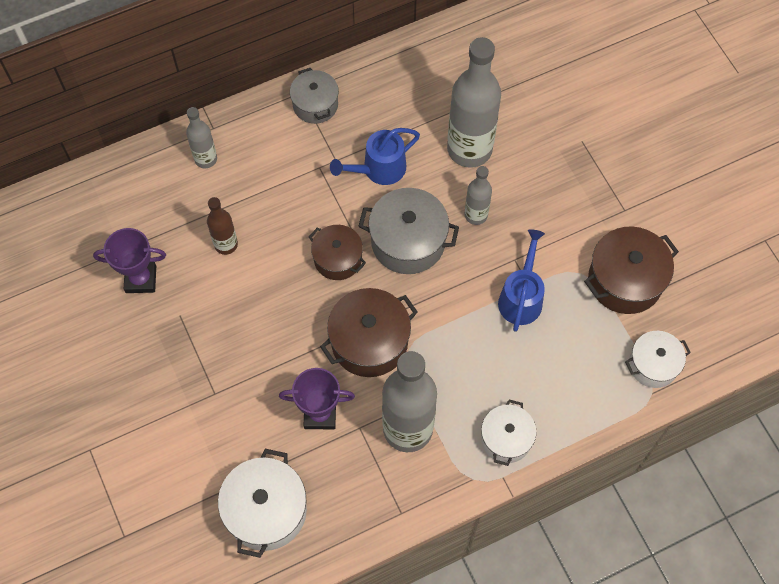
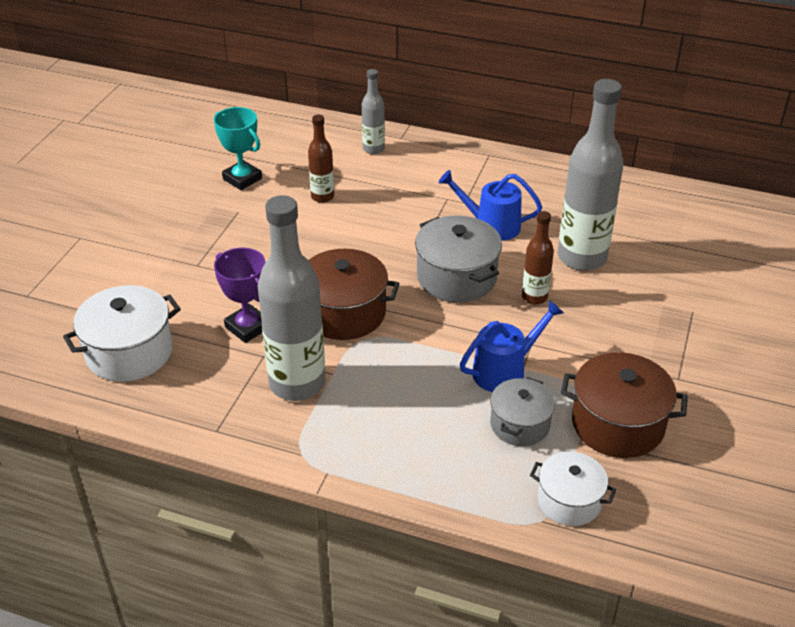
camera: 45 degrees right, 25 degrees down
purple trophy [93,228,166,293] -> turquoise trophy [214,107,262,190]
grey pot [290,68,339,124] -> grey pot moved to [490,377,555,446]
brown pot [309,225,366,280] -> none
grey bottle [465,166,492,225] -> brown bottle [522,211,554,305]
white pot [481,400,536,466] -> none

